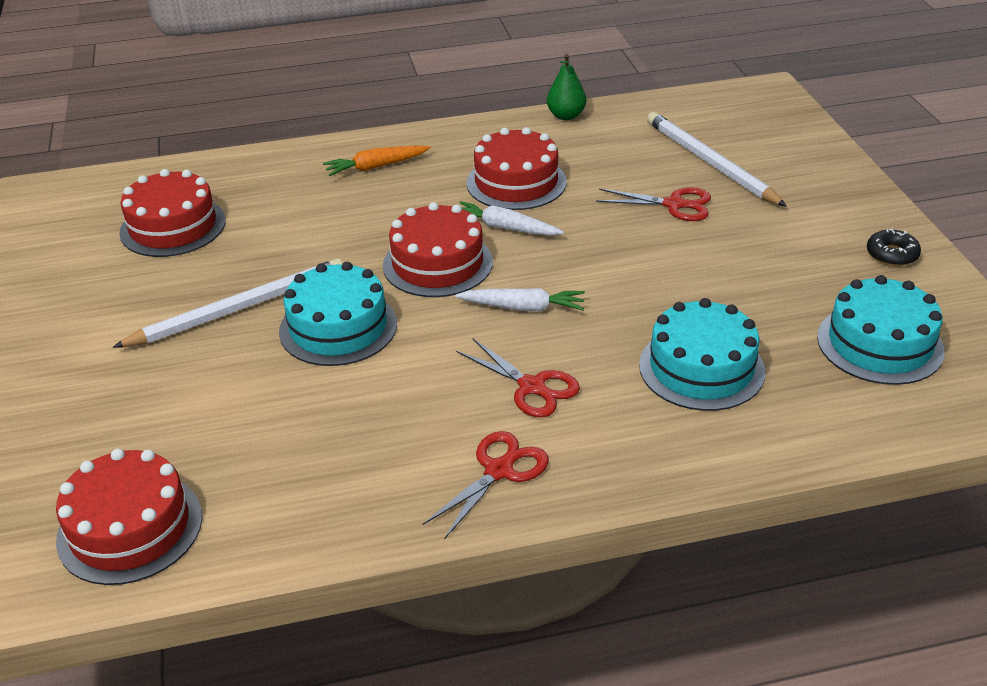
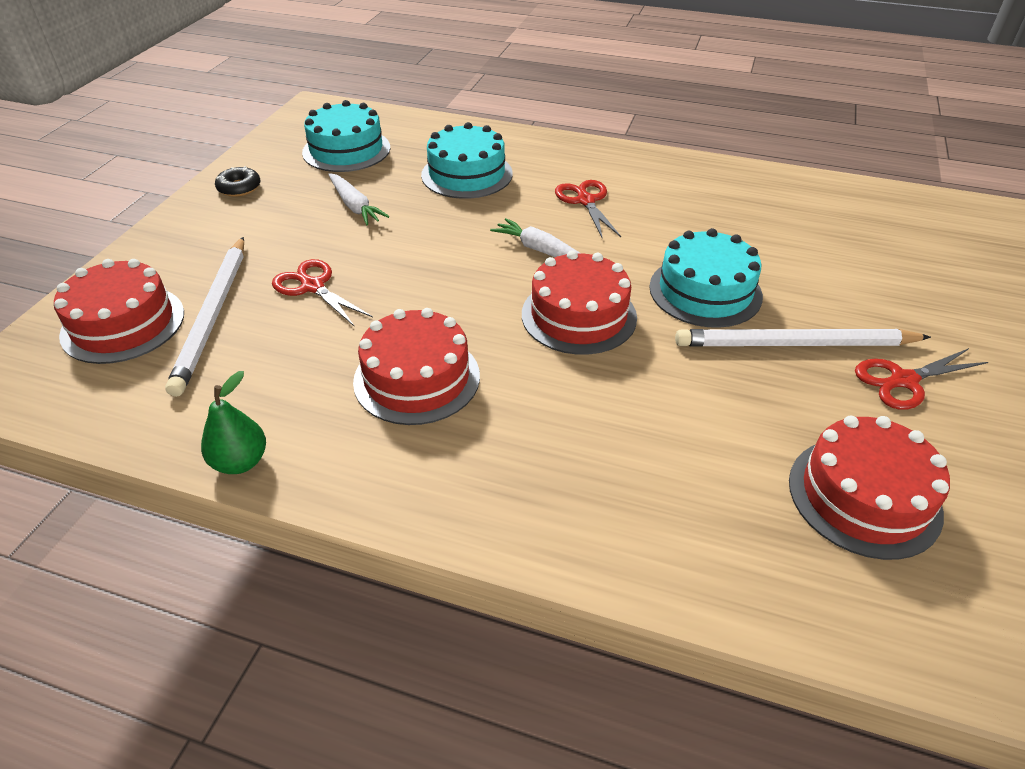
camera: 150 degrees left, 5 degrees up
red cake [56,449,202,585] -> red cake moved to [54,259,184,364]
orange carrot [323,145,431,176] -> none
red scissors [423,431,549,539] -> red scissors moved to [855,348,988,410]
white carrot [460,201,564,236] -> white carrot moved to [328,173,390,225]

